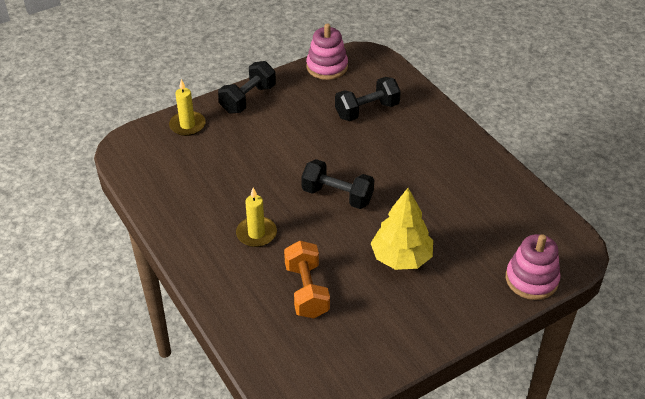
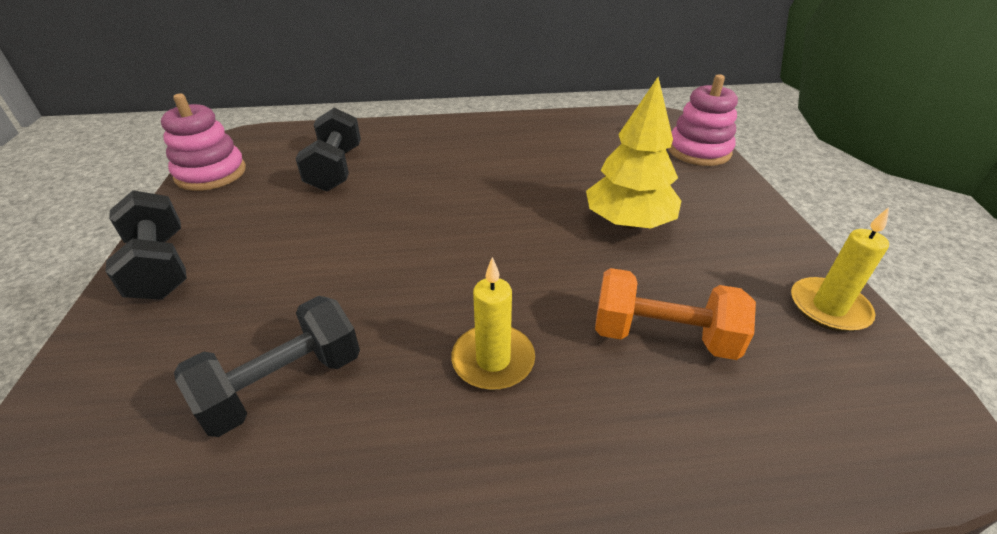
camera: 65 degrees left, 5 degrees down
yellow candle [169,79,206,136] -> yellow candle moved to [791,207,889,332]
black dumbbell [301,159,374,209] -> black dumbbell moved to [174,296,360,437]

